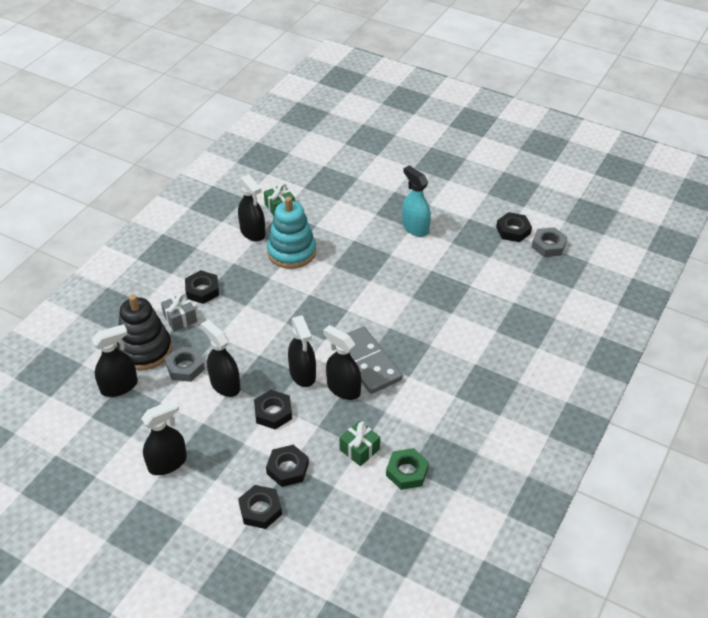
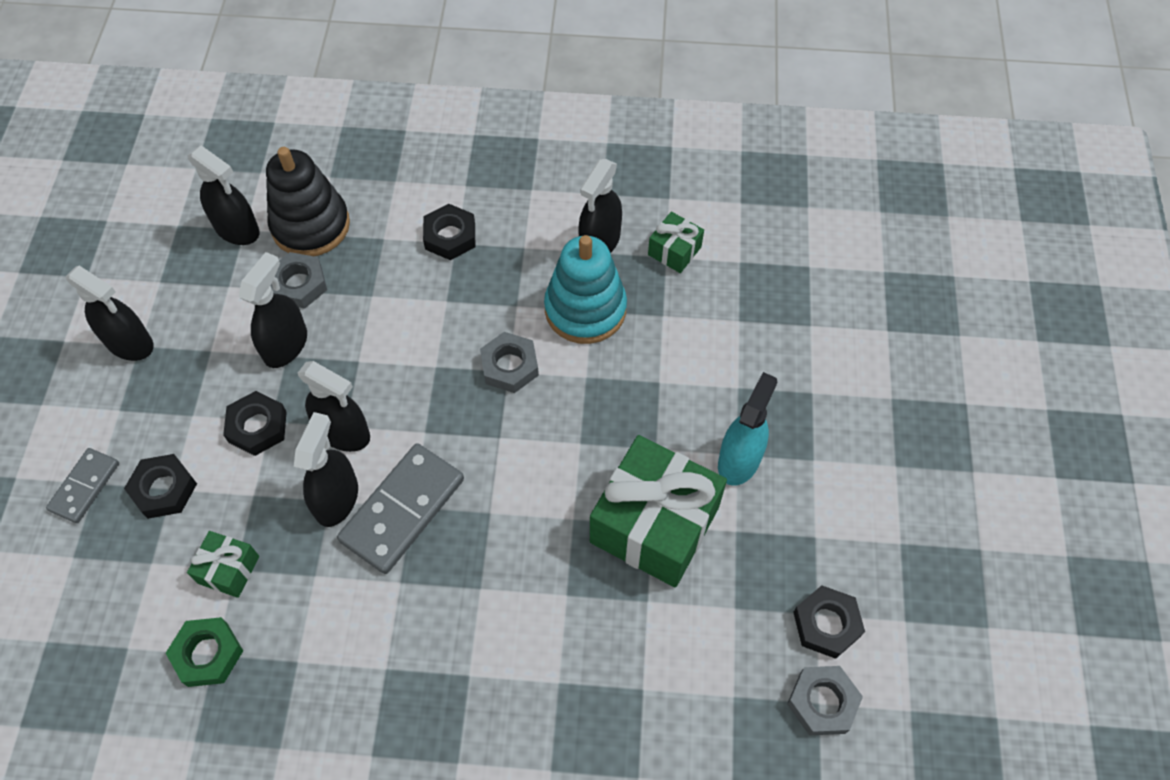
camera: 65 degrees right, 15 degrees up
grey gift [161,293,197,332] -> none
black nut [238,485,282,529] -> grey domino [46,448,119,523]
black spray bottle [288,315,316,387] -> black spray bottle turned 105 degrees counterclockwise [298,361,370,452]
none -> grey nut [480,332,539,393]
none -> green gift [590,435,727,587]

